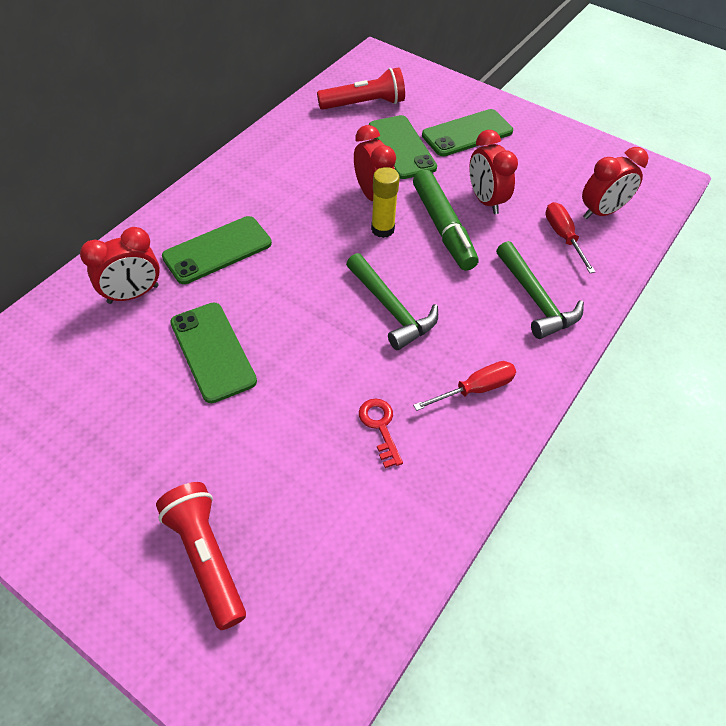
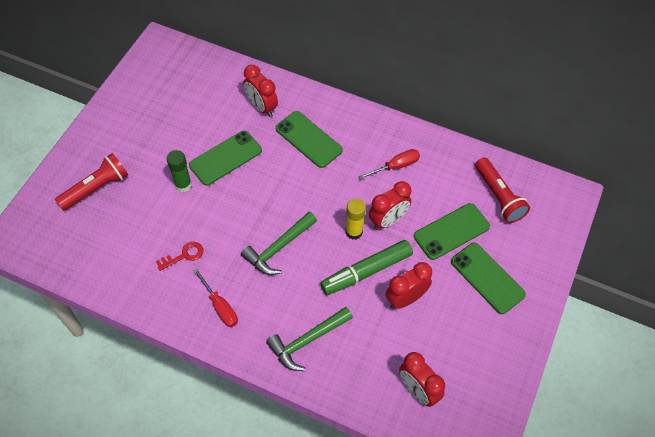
camera: 80 degrees right, 5 degrees up
red screwdriver [545,202,596,273] -> red screwdriver moved to [358,149,420,180]
none -> green glue stick [167,150,192,192]

